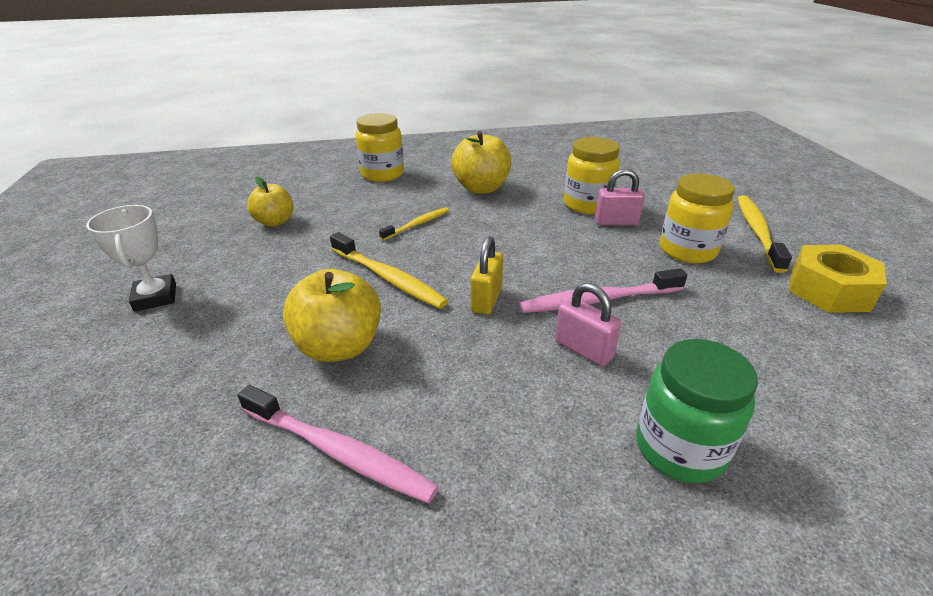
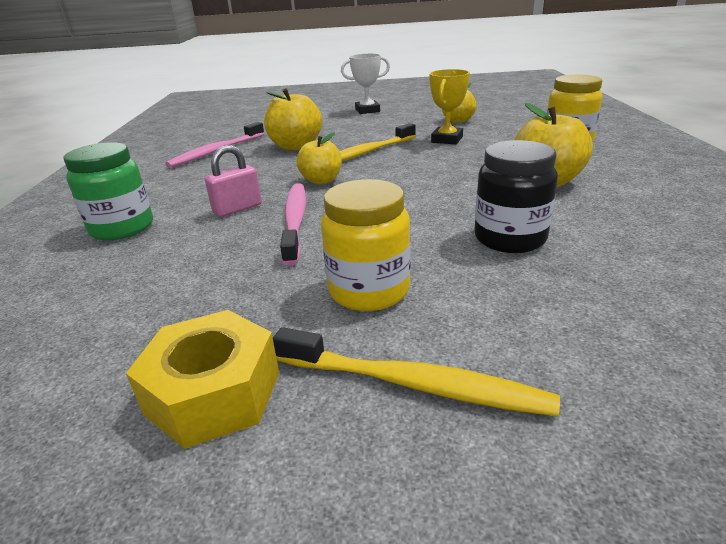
camera: 100 degrees right, 5 degrees down
yellow toothbrush [379,207,449,241] -> none
yellow padlock [471,237,503,315] -> yellow apple [297,132,342,184]
yellow jar [564,137,620,214] -> black jar [475,140,558,253]
pink padlock [595,169,645,226] -> none
none -> yellow trophy [429,69,470,144]

